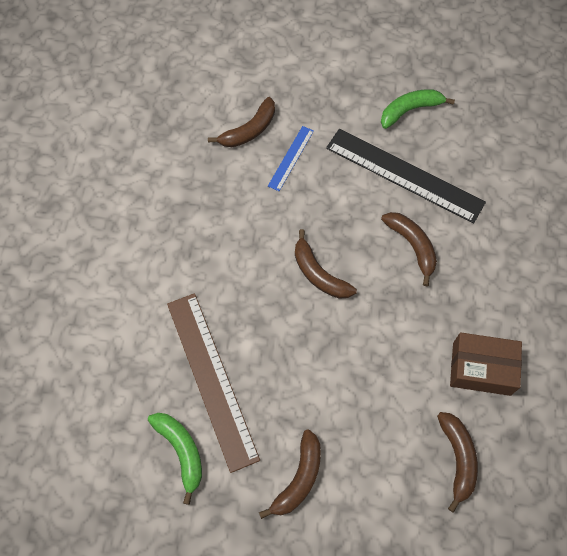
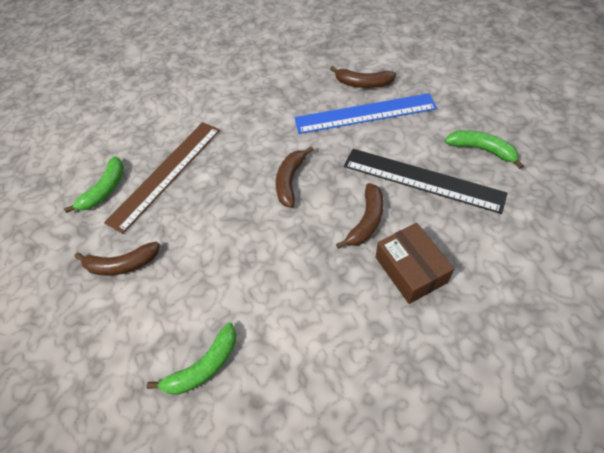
camera: 60 degrees right, 10 degrees down
blue ruler [268,126,314,191] -> blue ruler [295,93,437,134], size x2.08
black ruler [326,129,486,224] -> black ruler turned 60 degrees counterclockwise [344,149,508,214]
brown banana [437,412,478,513] -> green banana [146,323,236,395]
brown box [450,333,522,396] -> brown box moved to [376,223,455,304]

